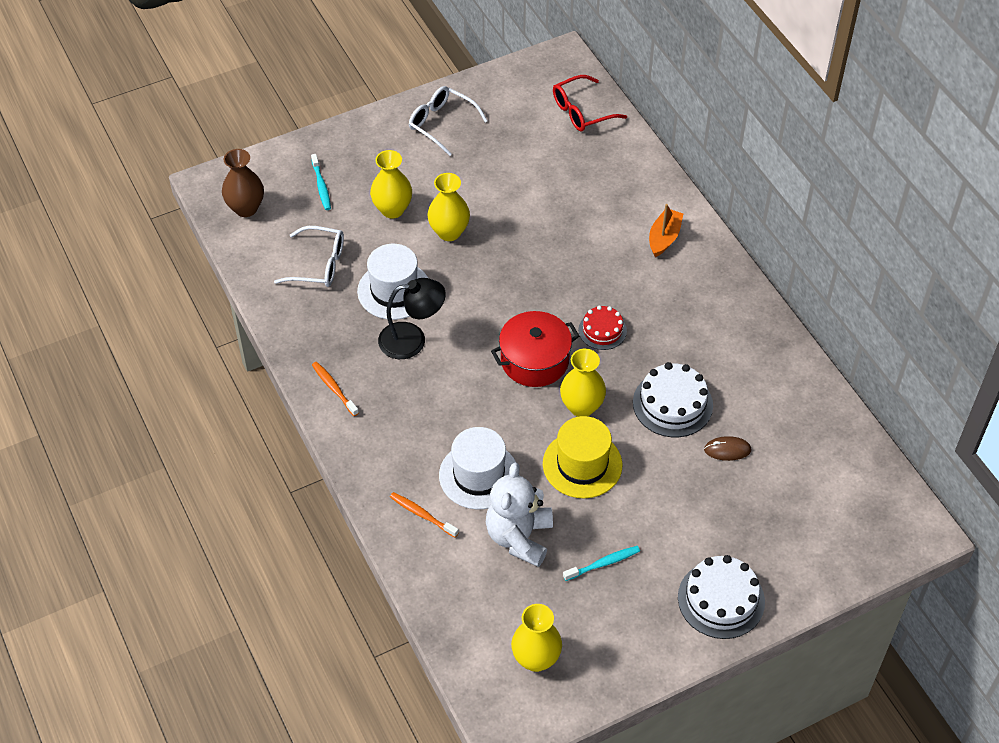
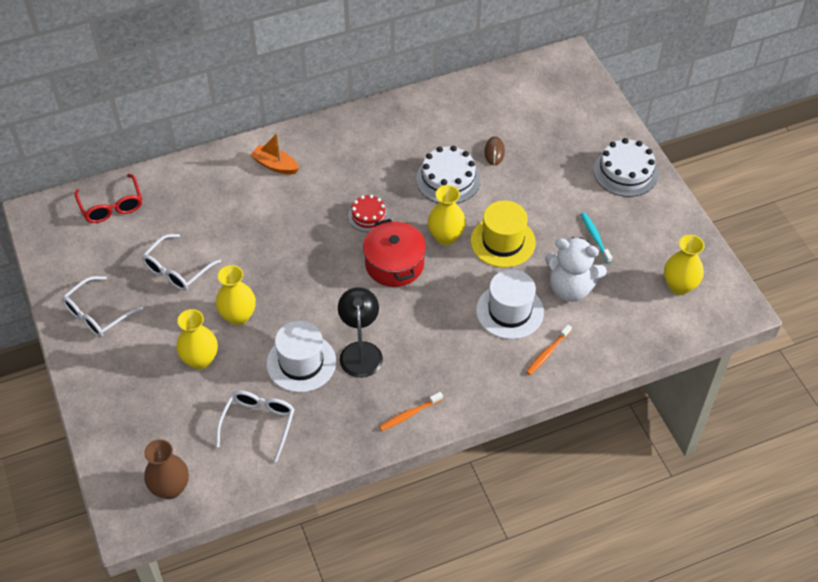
camera: 85 degrees left, 0 degrees up
turquoise toothbrush [311,154,331,210] -> none
none -> white glasses [141,234,221,291]

